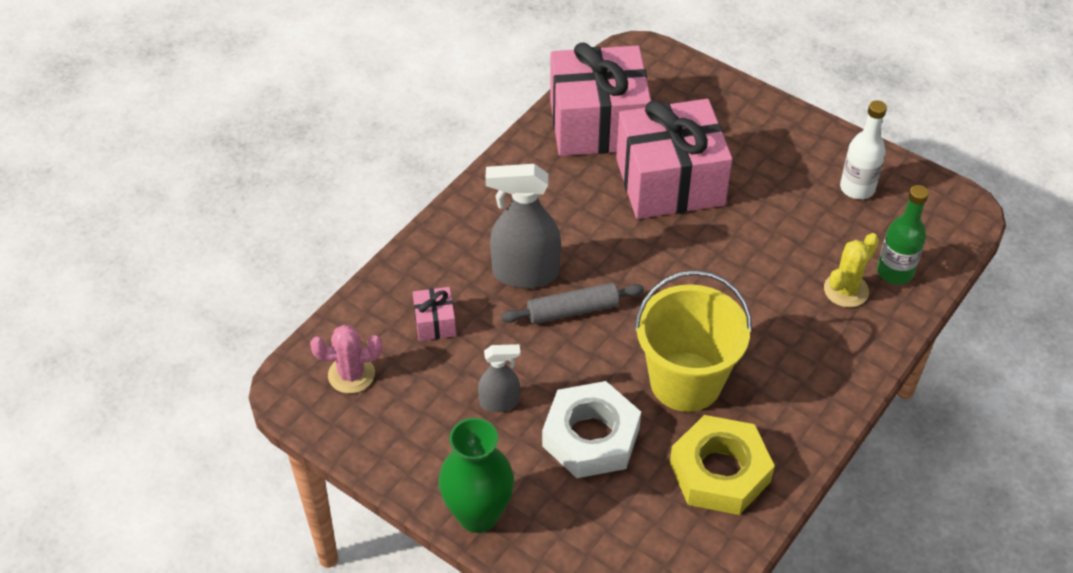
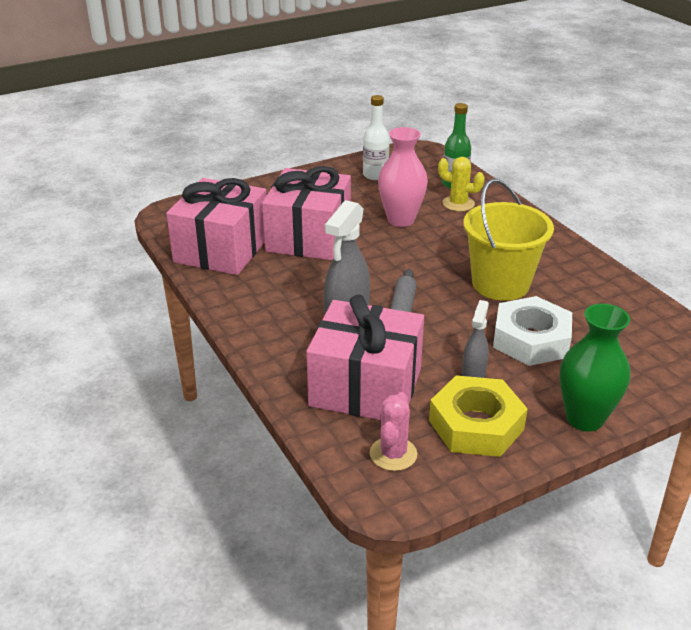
camera: 65 degrees left, 15 degrees down
pink gift [413,287,456,341] -> pink gift [306,294,424,420], size x2.45
yellow nut [670,415,775,515] -> yellow nut moved to [429,375,528,457]
yellow cactus [824,233,879,308] -> yellow cactus turned 45 degrees counterclockwise [438,157,485,211]
none -> pink vase [378,127,428,227]

